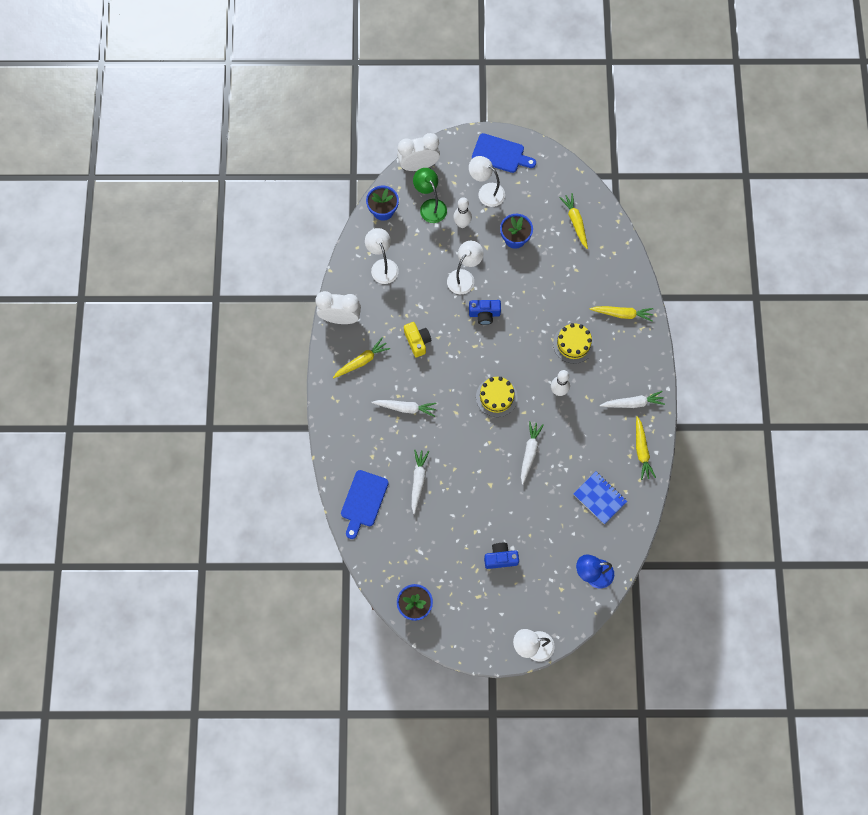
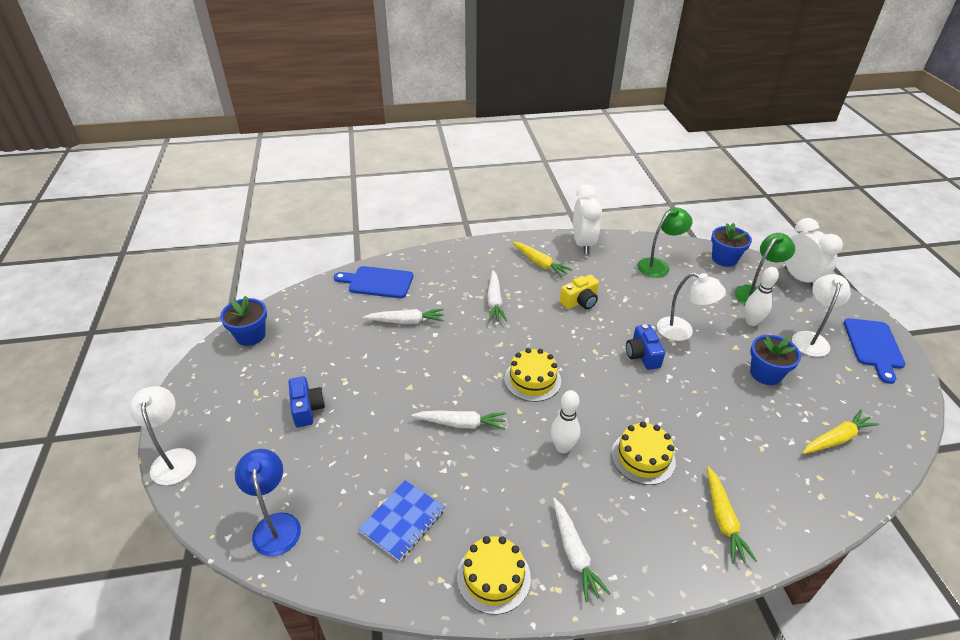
camera: 80 degrees right, 30 degrees down
white lamp [365,228,399,284] -> green lamp [637,207,692,278]
yellow carrot [636,416,656,480] -> yellow cake [457,536,531,615]

